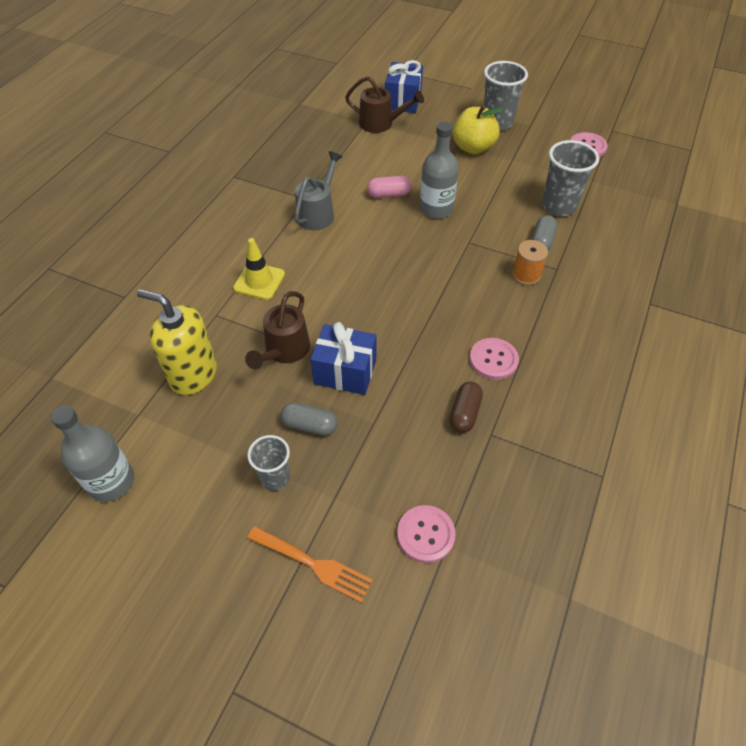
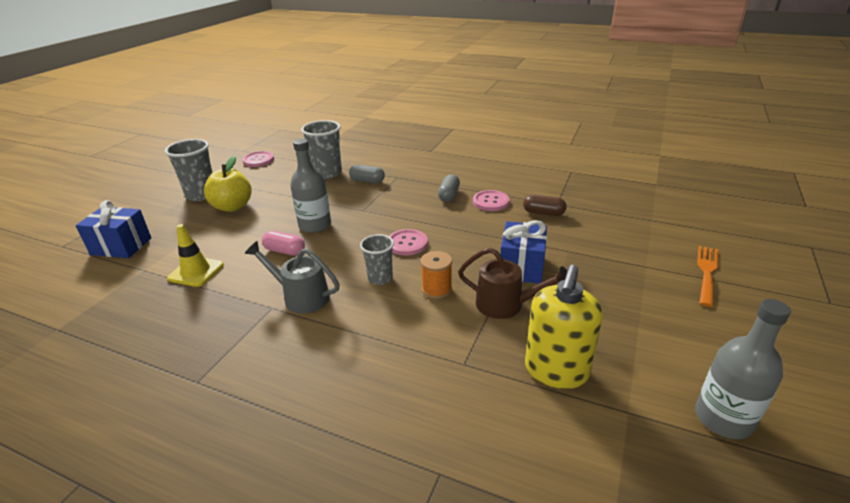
camera: 90 degrees left, 20 degrees down
yellow traffic cone [233,238,285,300] -> yellow traffic cone moved to [167,224,224,287]
grey cup [247,435,290,491] -> grey cup moved to [360,234,394,285]
grey capsule [280,402,338,436] -> grey capsule moved to [438,174,460,202]
brown watering can [345,76,424,133] -> none
pink capsule [367,176,411,198] -> pink capsule turned 60 degrees counterclockwise [262,231,305,256]
pink button [397,505,456,563] -> pink button moved to [389,229,428,256]
orange spool [512,240,548,285] -> orange spool moved to [420,251,452,299]

